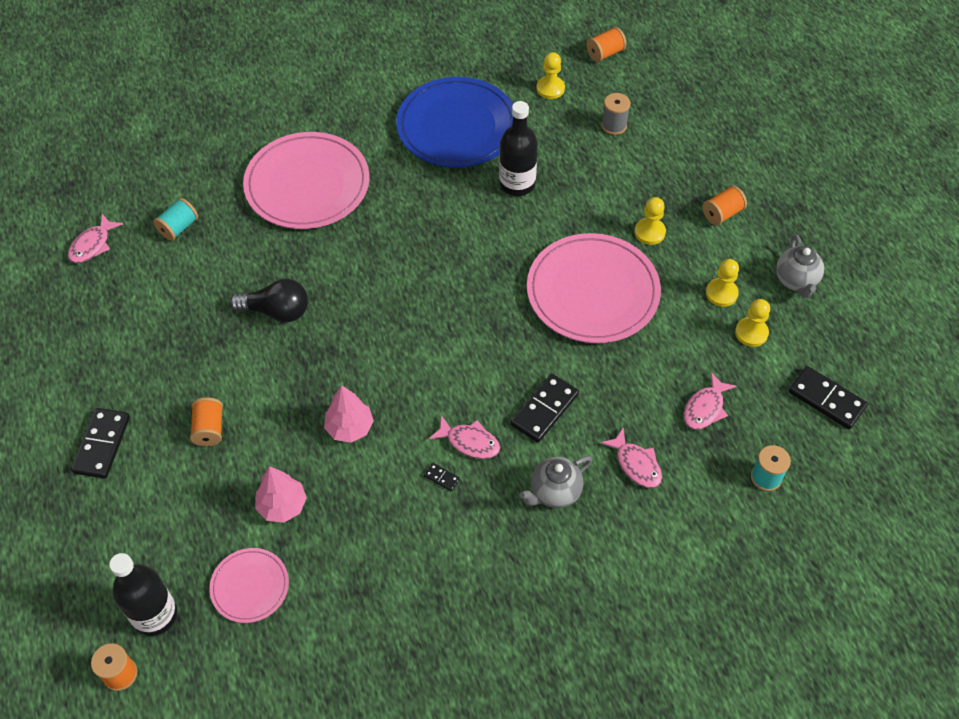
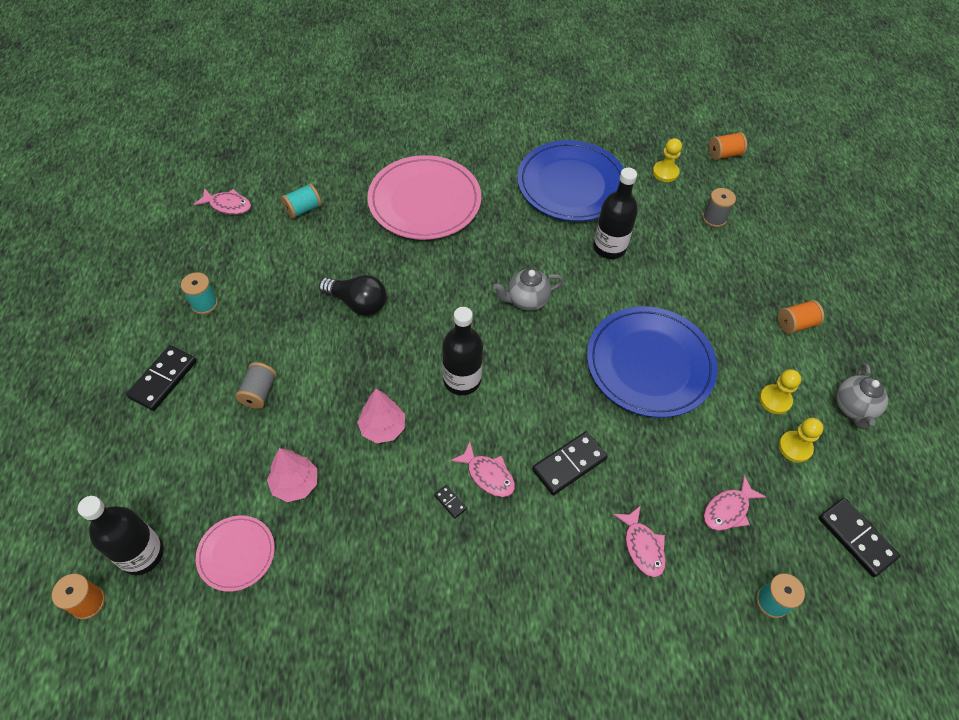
camera: 15 degrees right, 0 degrees up
pink fish [68,214,123,263] -> pink fish turned 120 degrees counterclockwise [193,188,251,215]
orange spool [190,397,223,446] -> grey spool [236,362,277,409]
grey teapot [519,456,592,508] -> grey teapot moved to [493,269,564,311]
pink plate [527,233,661,343] -> blue plate [587,306,718,418]
yellow pawn [634,197,666,245] -> none
none -> turquoise spool [181,272,218,314]
none -> black bottle [442,307,483,395]

